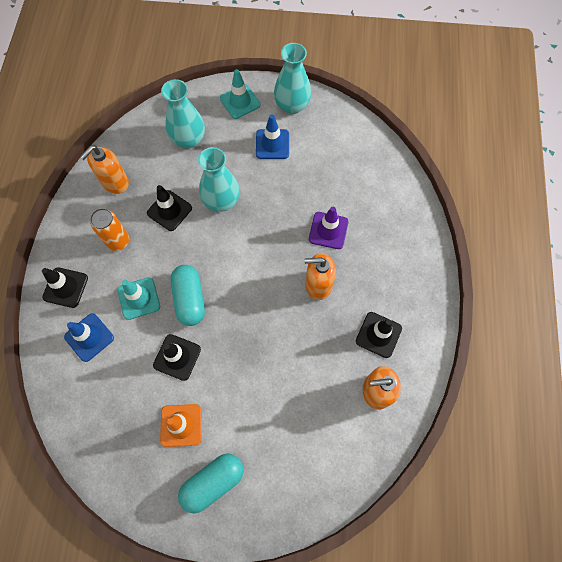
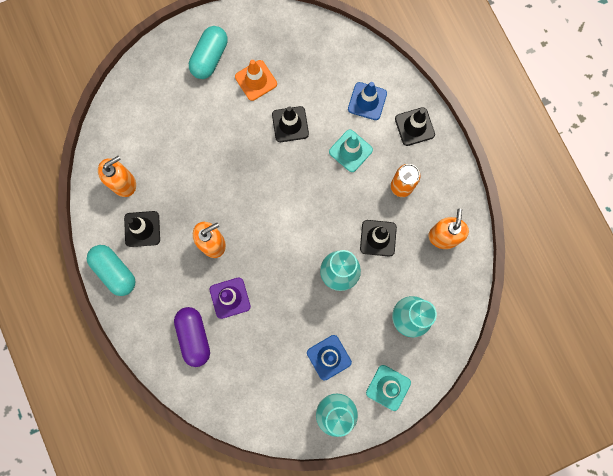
camera: 150 degrees right, 10 degrees up
turquoise capsule [171,265,205,326] -> turquoise capsule moved to [87,245,136,296]
none -> purple capsule [174,307,210,367]

